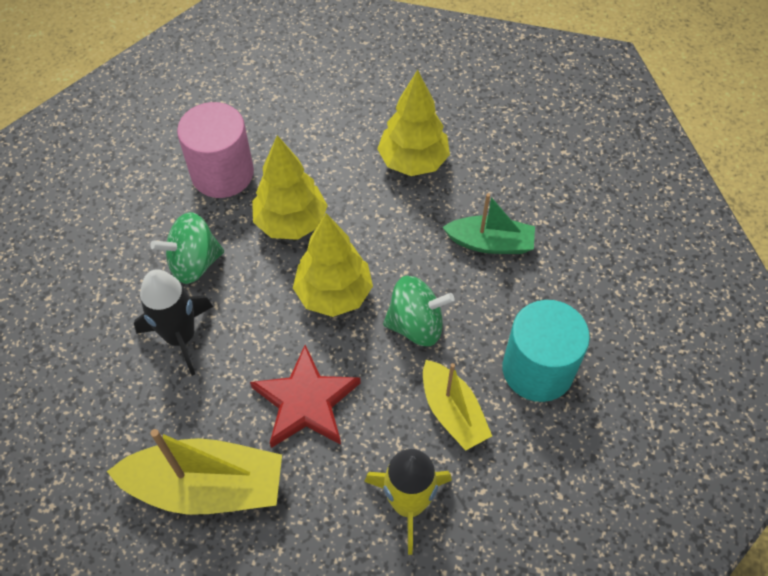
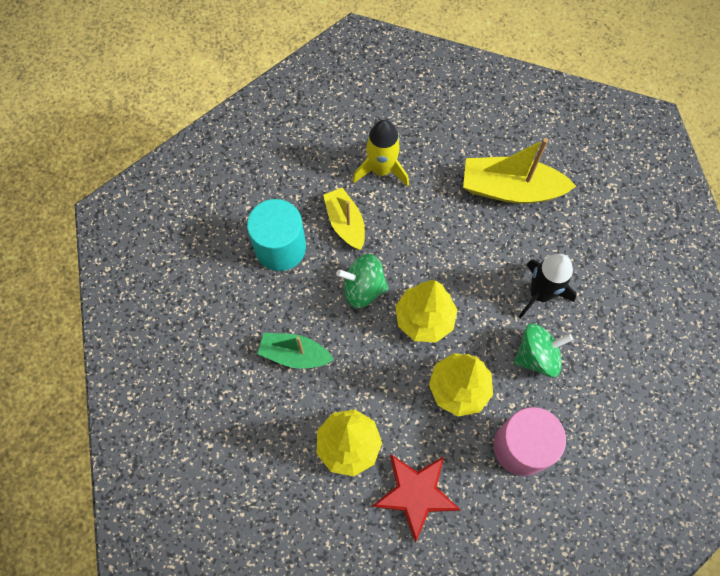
camera: 175 degrees left, 10 degrees up
red star [250,345,361,448] -> red star moved to [372,454,460,542]

